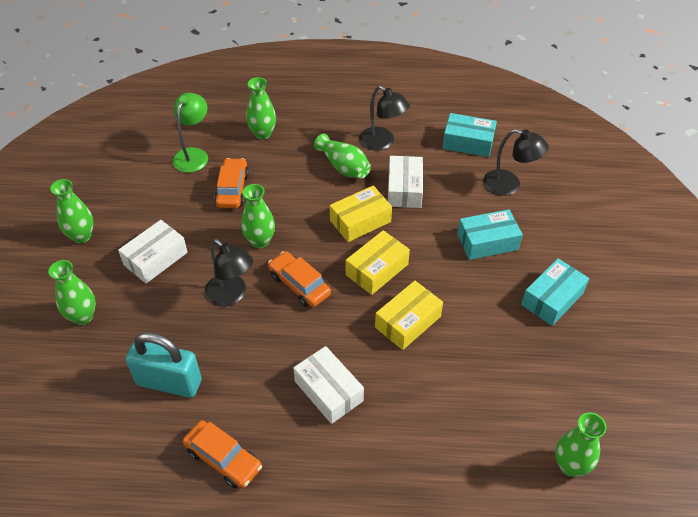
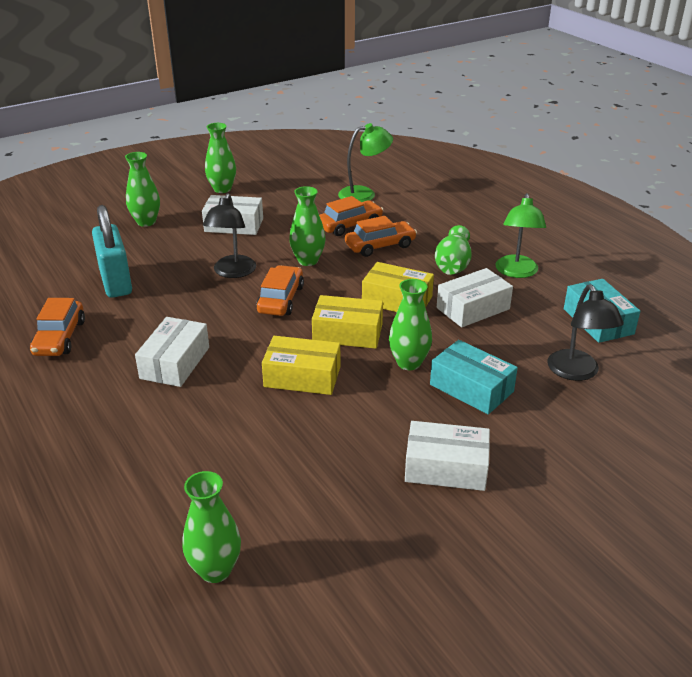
camera: 55 degrees right, 15 degrees down
green vase [246,77,276,139] -> green vase moved to [389,279,432,370]
black lamp [359,86,410,151] -> green lamp [495,193,546,278]
turquoise box [521,258,589,326] -> white box [405,421,490,491]
none -> orange car [345,216,417,257]

